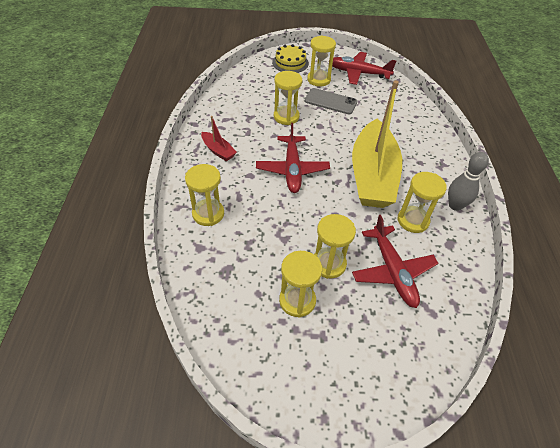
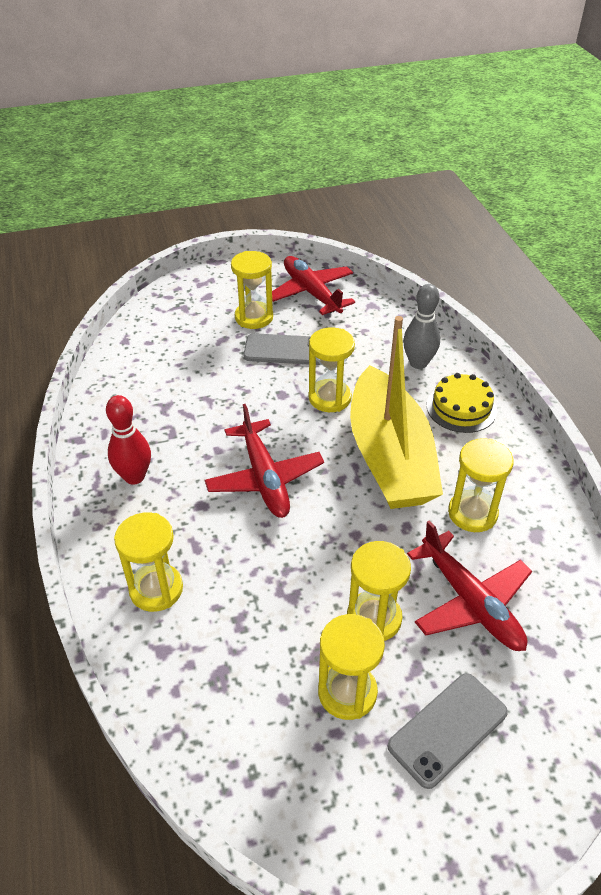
camera: 15 degrees left, 5 degrees down
red boat [201,116,237,161] -> red bowling pin [106,395,151,484]
yellow cake [272,44,309,73] -> yellow cake moved to [426,373,497,433]
yellow hourglass [274,71,302,125] -> yellow hourglass moved to [309,327,355,412]
red plane [332,52,396,85] -> red plane turned 60 degrees clockwise [272,256,355,315]
grey bowling pin [448,152,489,211] -> grey bowling pin moved to [403,284,440,369]
none -> grey phone [387,673,508,789]

